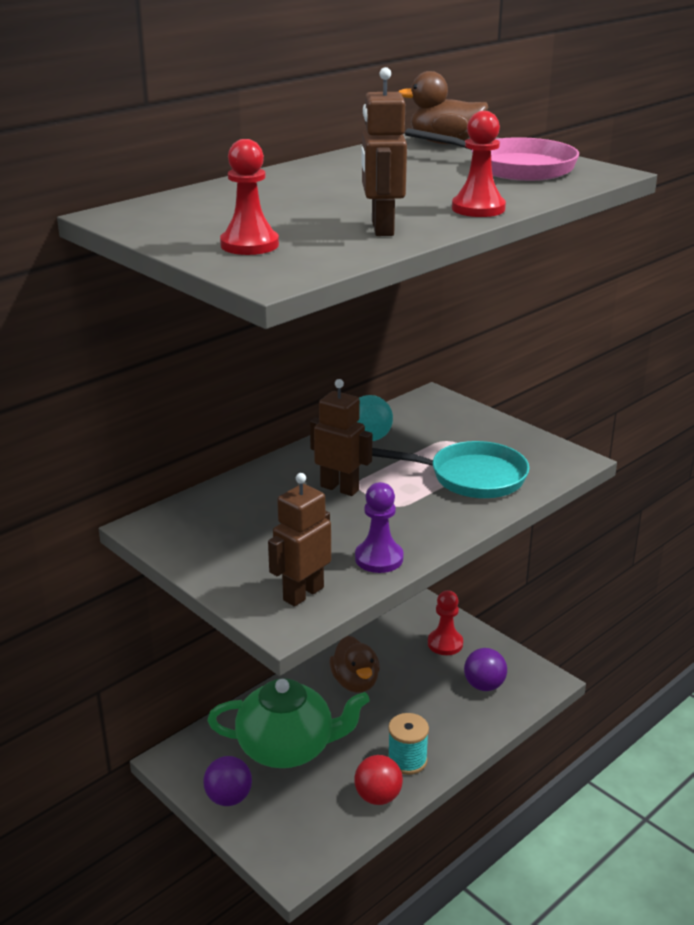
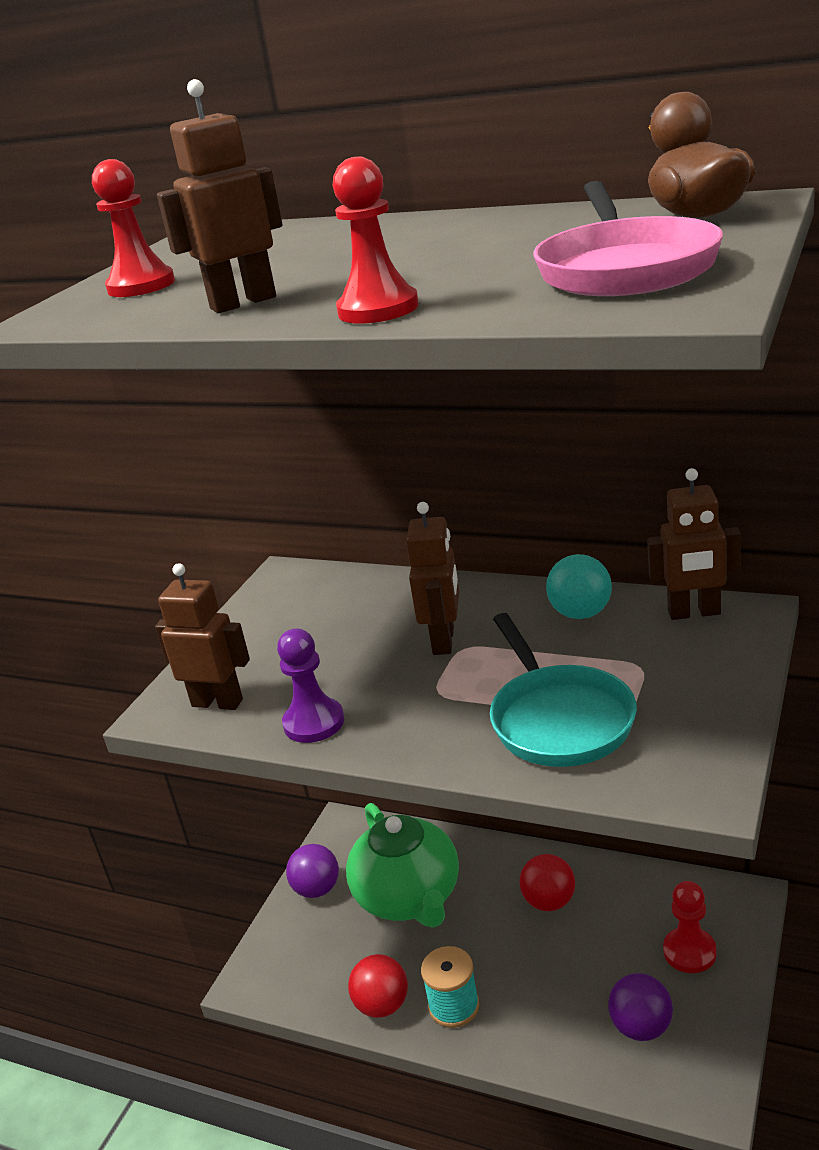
camera: 70 degrees right, 0 degrees up
brown duck [330,636,380,693] -> red ball [519,854,575,911]
none -> brown robot [647,468,741,620]

